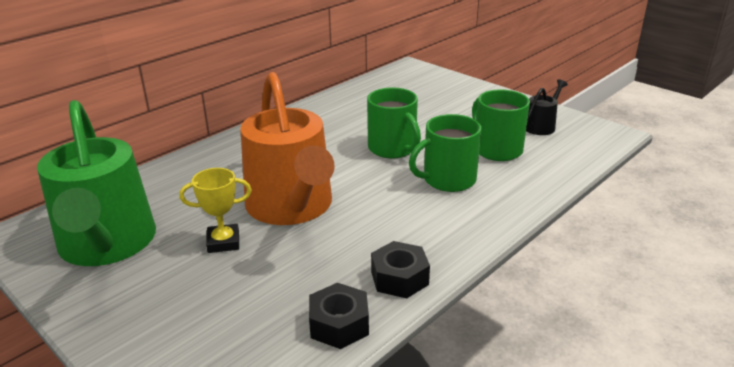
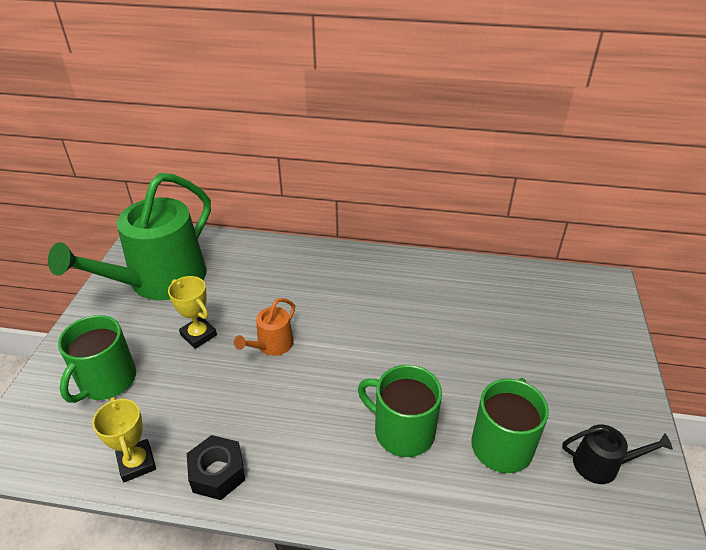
camera: 55 degrees right, 10 degrees up
orange watering can [240,72,335,225] -> orange watering can [234,298,295,356], size x0.43
black nut [309,283,369,349] -> yellow trophy [92,397,156,482]
green mug [367,87,421,158] -> green mug moved to [58,315,136,403]

